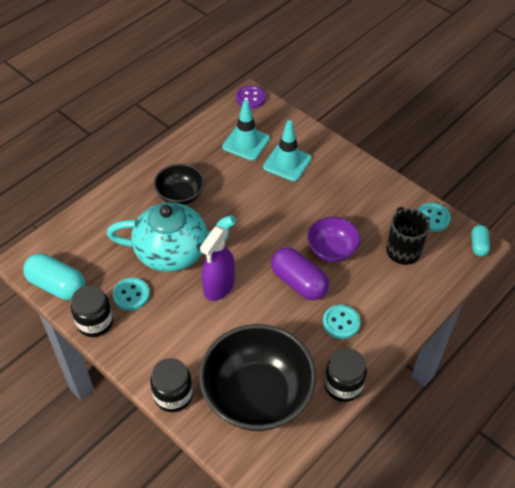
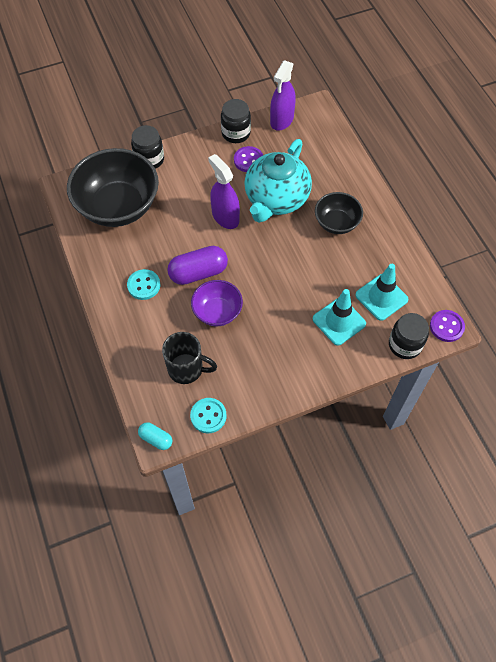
camera: 115 degrees right, 10 degrees up
turquoise capsule [23,253,85,300] -> purple spray bottle [270,60,296,131]
turquoise button [113,278,150,311] -> purple button [234,146,263,172]
black jar [324,348,367,402] -> black jar moved to [389,313,429,359]

